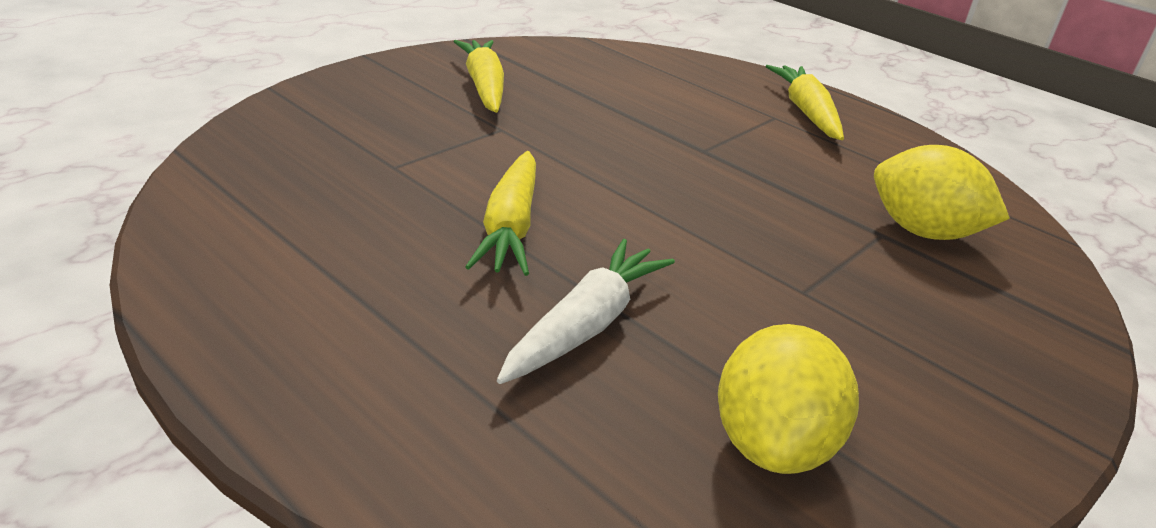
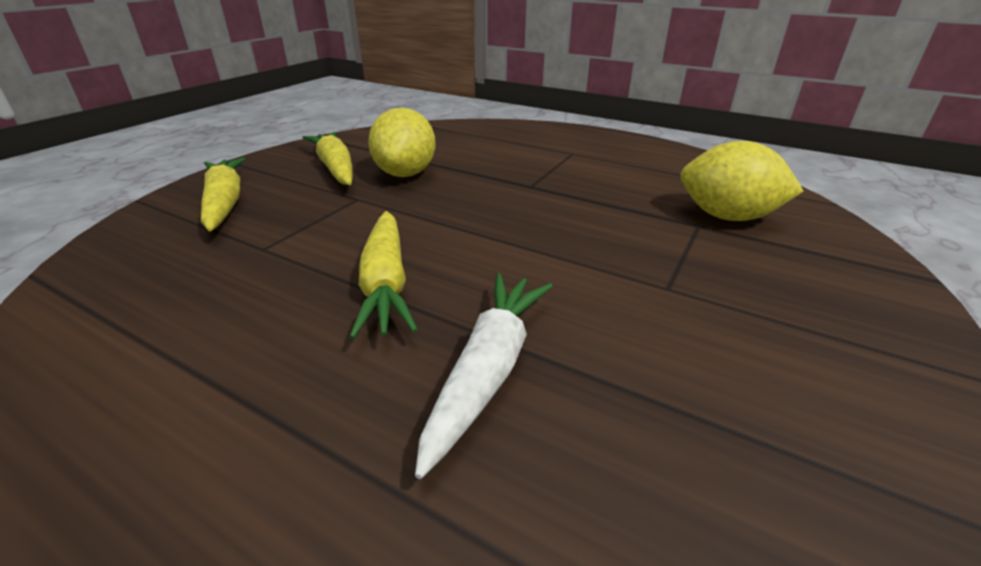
camera: 10 degrees left, 0 degrees up
yellow lemon [718,324,859,474] -> yellow lemon moved to [368,108,436,177]
yellow carrot [766,65,844,140] -> yellow carrot moved to [201,158,245,231]

